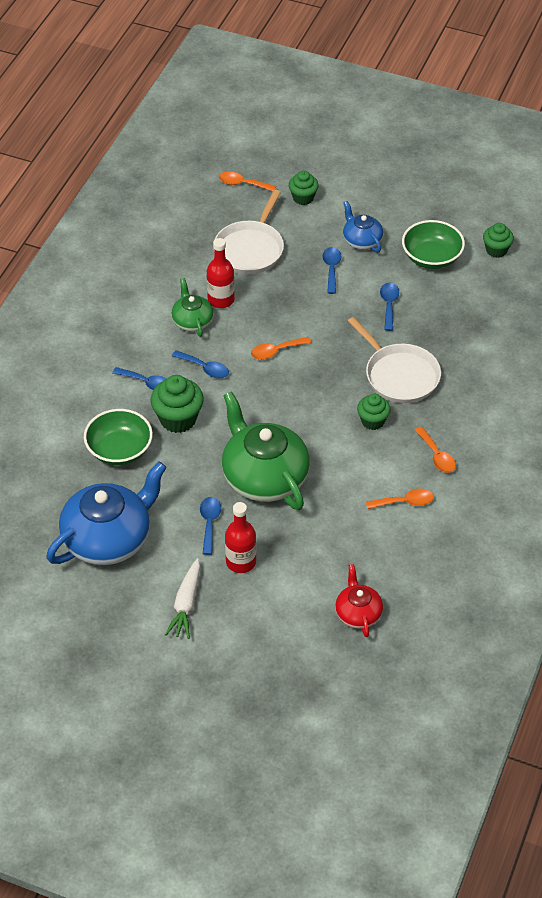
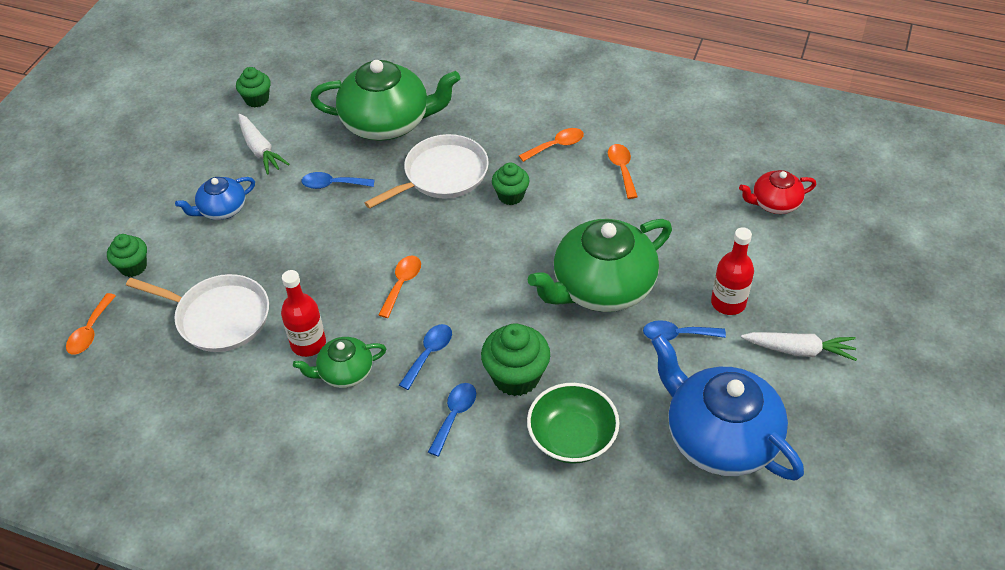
camera: 90 degrees left, 0 degrees up
orange spoon [251,337,311,360] -> orange spoon turned 135 degrees counterclockwise [378,256,421,318]
blue spoon [322,247,342,294] -> none
green bowl [402,220,465,269] -> white carrot [238,114,290,175]
none -> green teapot [310,60,460,141]

